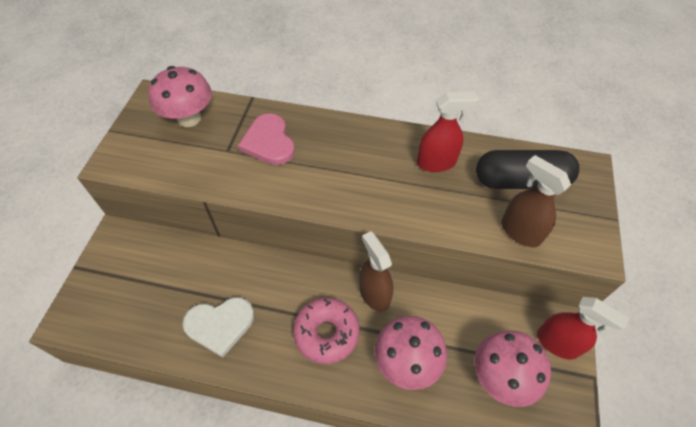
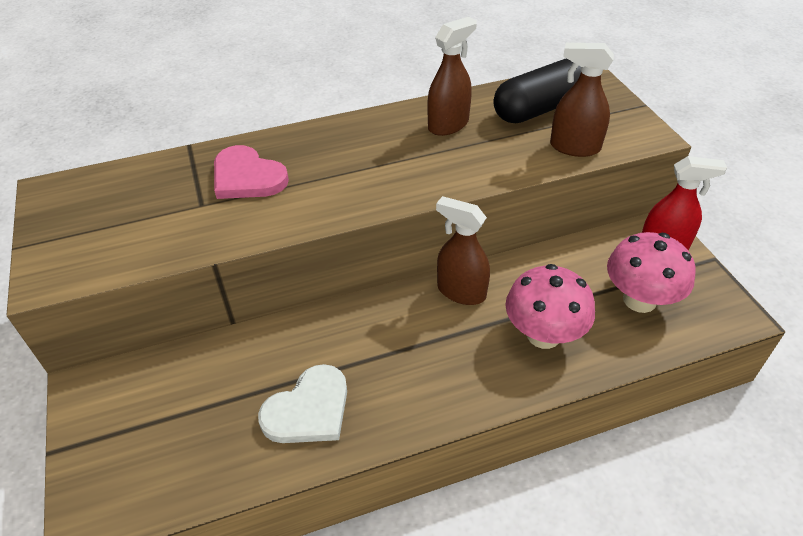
camera: 30 degrees left, 10 degrees down
pink mushroom [148,66,212,127] -> none
pink donut [293,298,360,364] -> none
red spray bottle [417,91,479,172] -> brown spray bottle [427,17,477,136]

